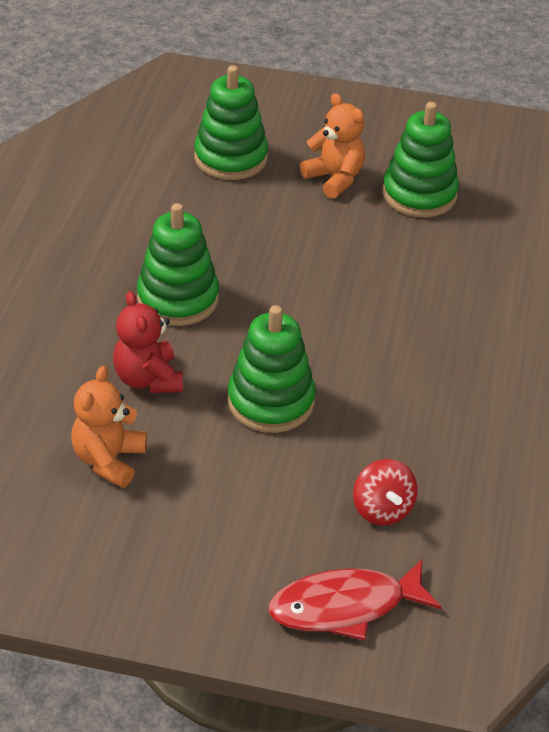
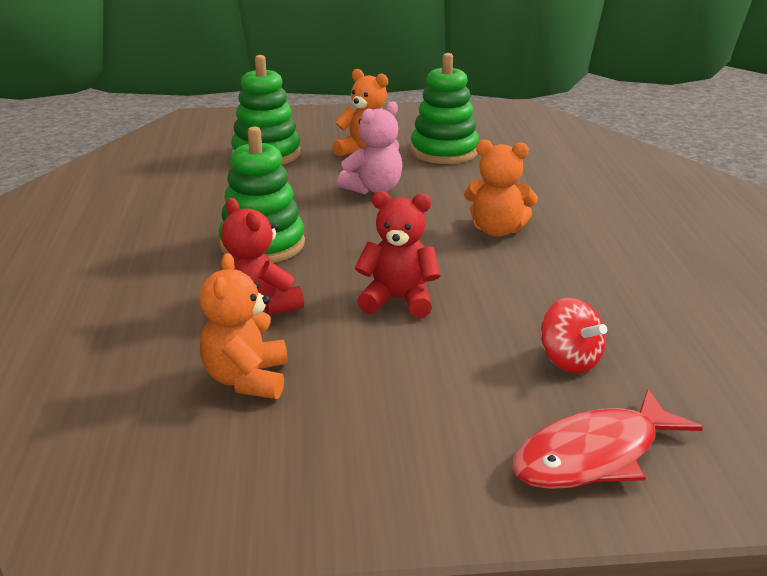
camera: 15 degrees left, 15 degrees down
green stacking toy [228,305,316,433] -> red teddy bear [355,191,441,318]
none -> pink teddy bear [338,102,402,194]
none -> orange teddy bear [464,140,538,237]

